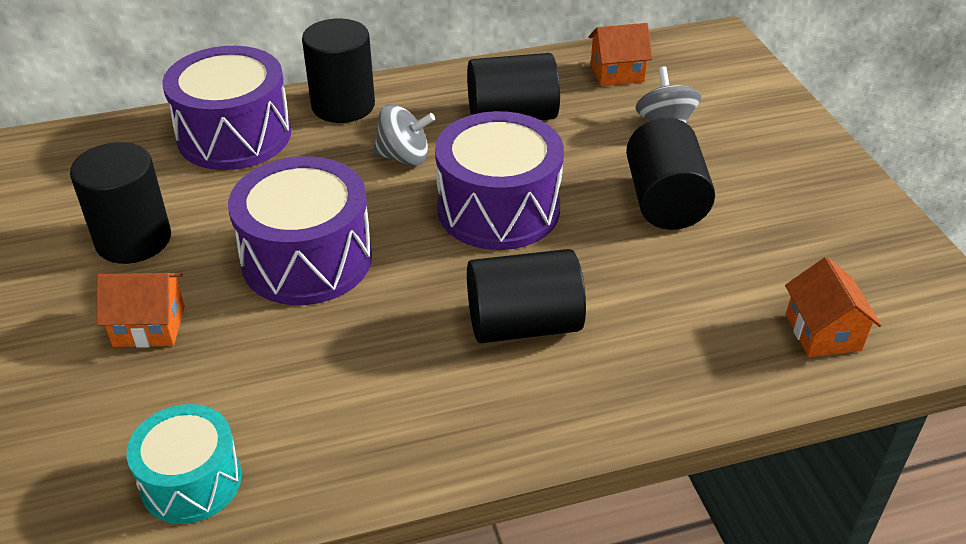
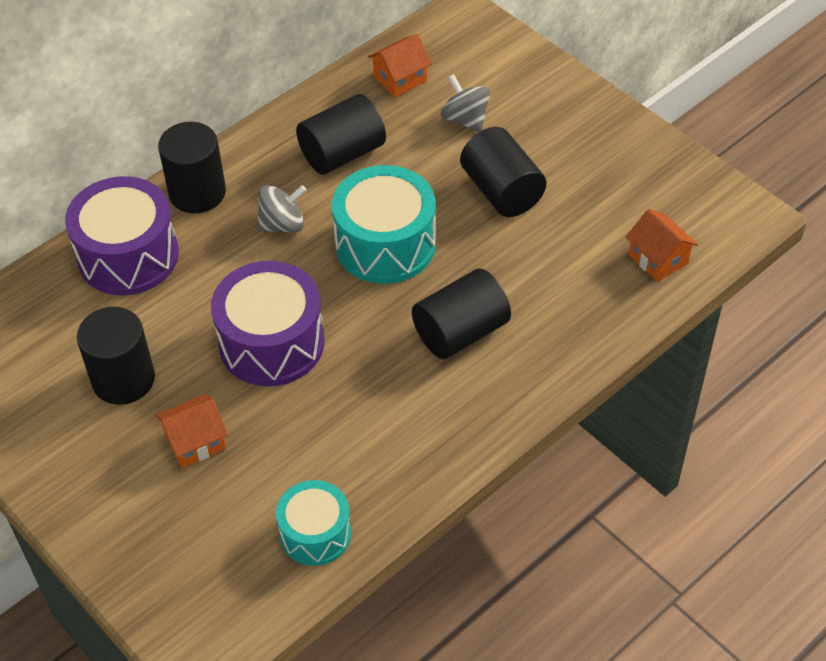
camera: 25 degrees left, 10 degrees up
purple drum [435,111,564,250] -> turquoise drum [332,165,436,284]

